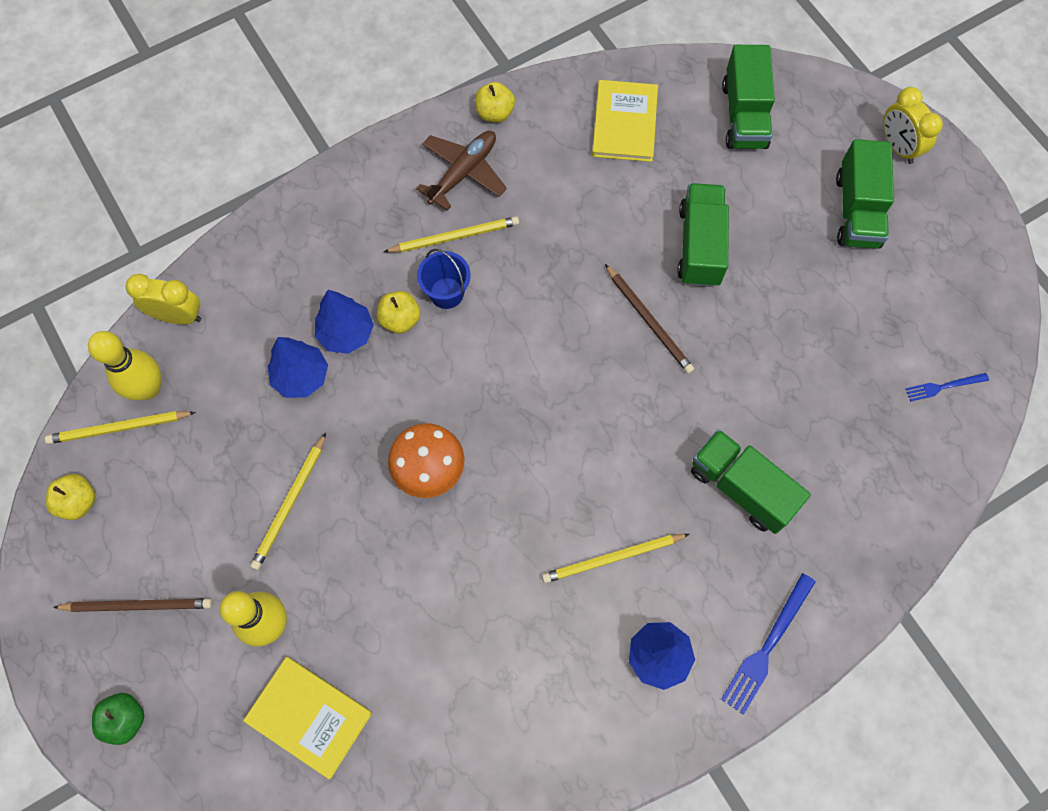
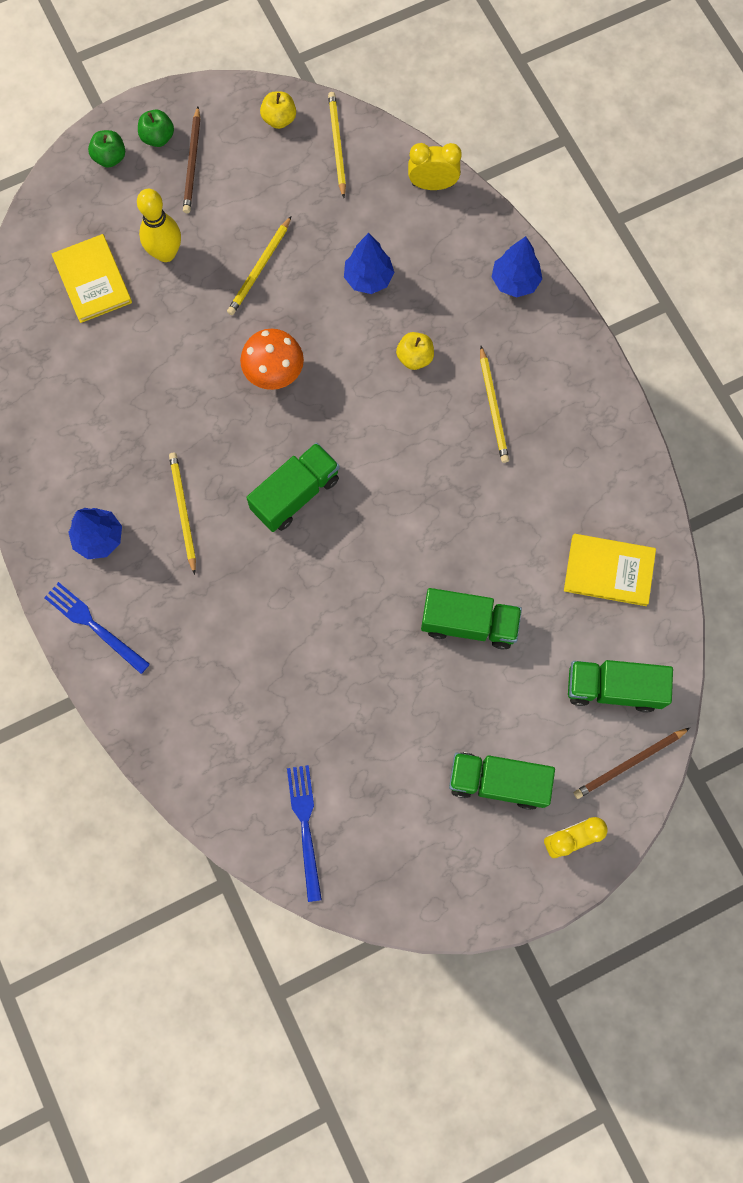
camera: 95 degrees right, 5 degrees up
yellow bowling pin [88,331,161,400] -> none
yellow clock [126,274,201,324] -> yellow clock turned 105 degrees counterclockwise [408,143,462,190]
yellow book [243,657,372,779] -> yellow book turned 60 degrees counterclockwise [52,234,132,323]
yellow pencil [250,433,326,570] -> yellow pencil turned 90 degrees counterclockwise [227,216,292,315]
blue tree [315,290,374,354] -> blue tree moved to [492,236,542,298]
brown plane [416,131,507,211] -> none
blue bucket [417,249,471,309] -> none
yellow apple [475,82,515,122] -> none
brown pencil [605,264,694,374] -> brown pencil moved to [574,728,690,799]
green truck [691,429,811,534] -> green truck moved to [246,442,340,532]
blue fork [906,373,989,402] -> blue fork [287,765,322,902], size x1.68
none -> green apple [138,110,174,147]

